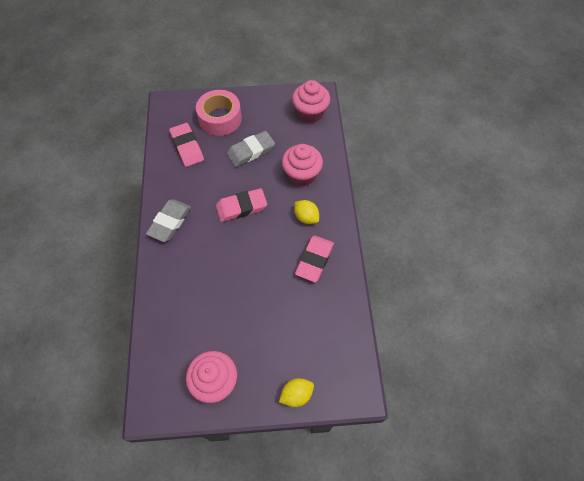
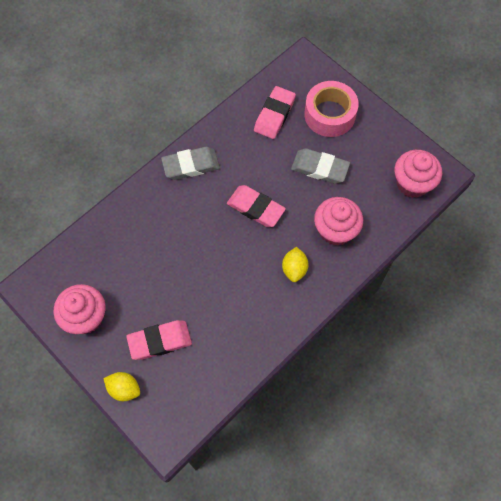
camera: 50 degrees right, 5 degrees up
pink eraser [295,235,334,282] -> pink eraser moved to [126,320,192,360]

